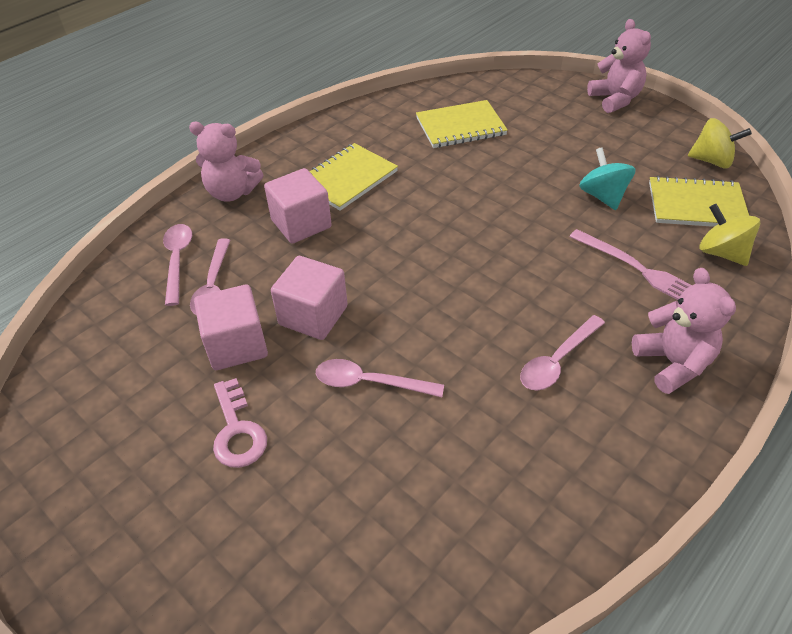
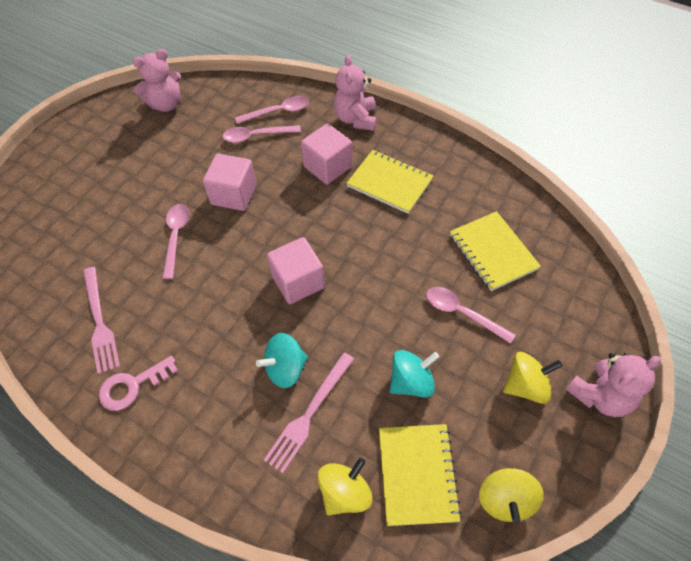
camera: 80 degrees right, 10 degrees up
pink cube [194,284,268,370] -> pink cube moved to [267,237,325,304]
pink key [213,378,267,468] -> pink key moved to [99,356,178,411]
pink spoon [520,315,605,390] -> pink spoon moved to [426,287,515,344]
pink teddy bear [632,268,736,394] -> pink teddy bear moved to [133,49,181,112]
none -> pink fork [83,267,120,374]
none -> turquoise spinning top [256,333,308,388]
none -> yellow spinning top [503,352,563,404]

